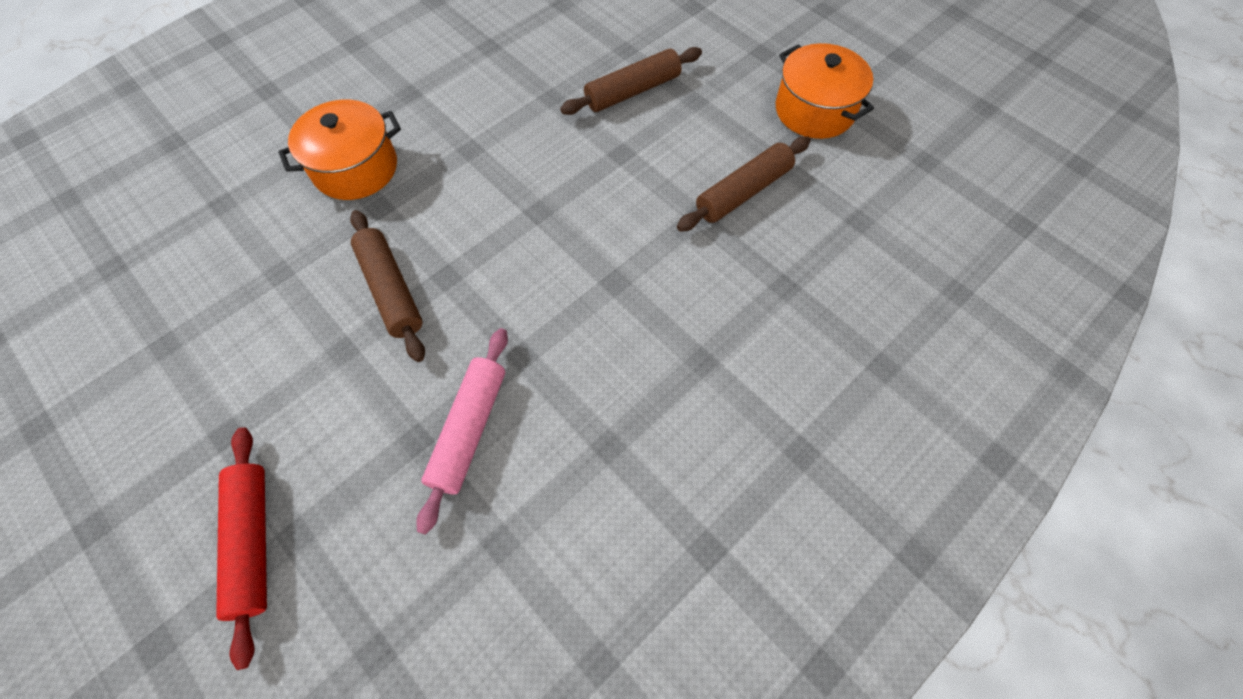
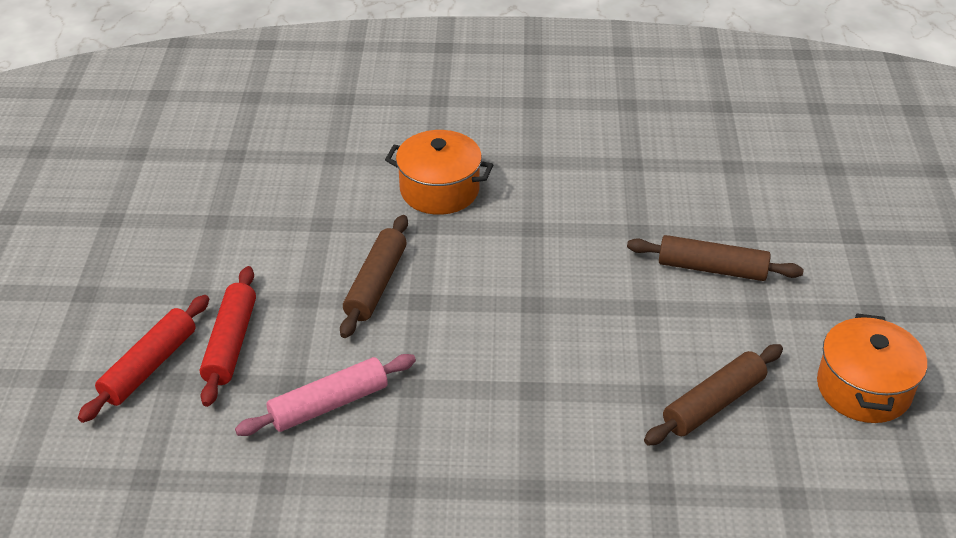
camera: 45 degrees right, 20 degrees down
brown rolling pin [677,136,811,232] -> brown rolling pin turned 45 degrees counterclockwise [644,344,783,445]
none -> red rolling pin [200,266,256,407]

